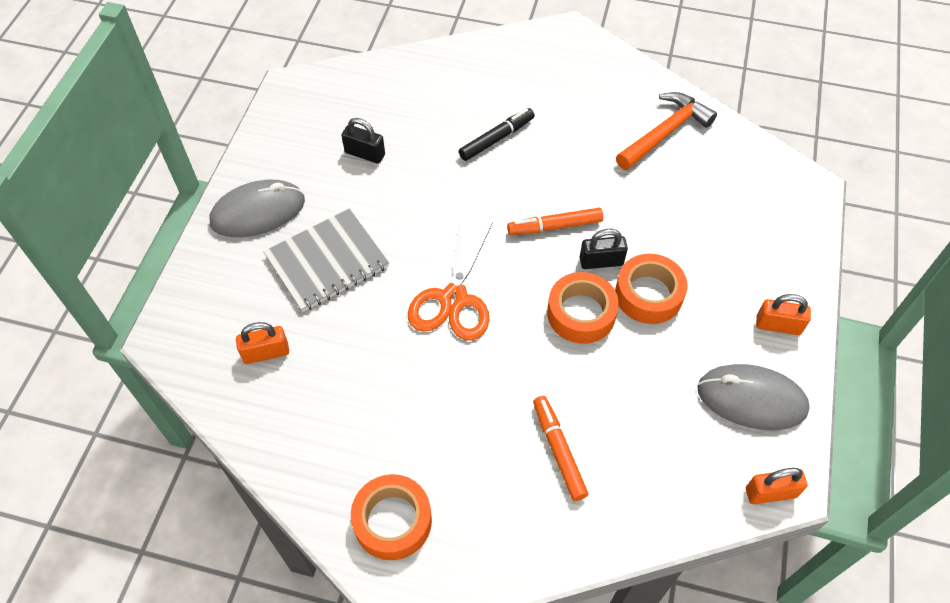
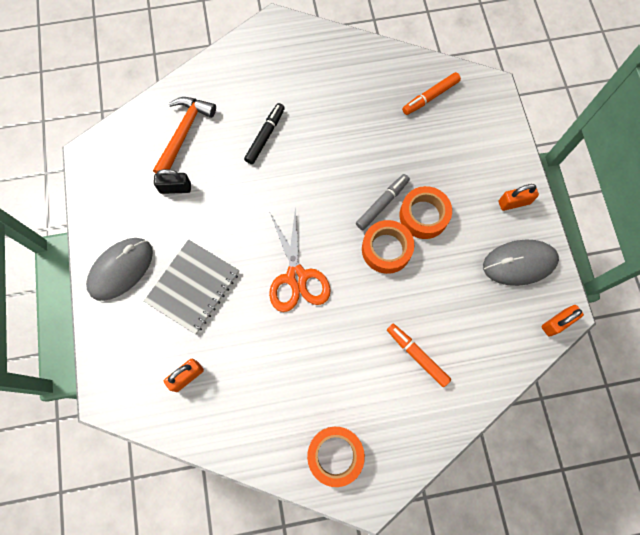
camera: 25 degrees left, 15 degrees up
orange marker [507,208,603,235] -> orange marker moved to [402,72,461,115]
black padlock [579,229,628,269] -> grey marker [356,174,410,230]
orange hammer [616,92,717,170] -> orange hammer moved to [153,97,216,174]

